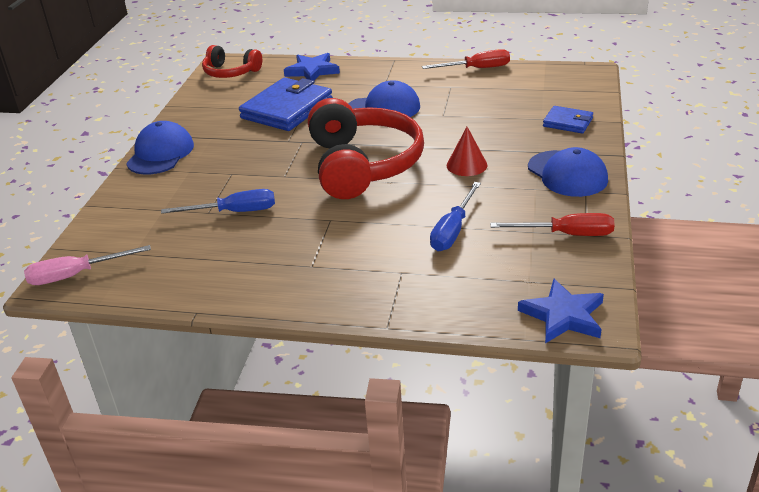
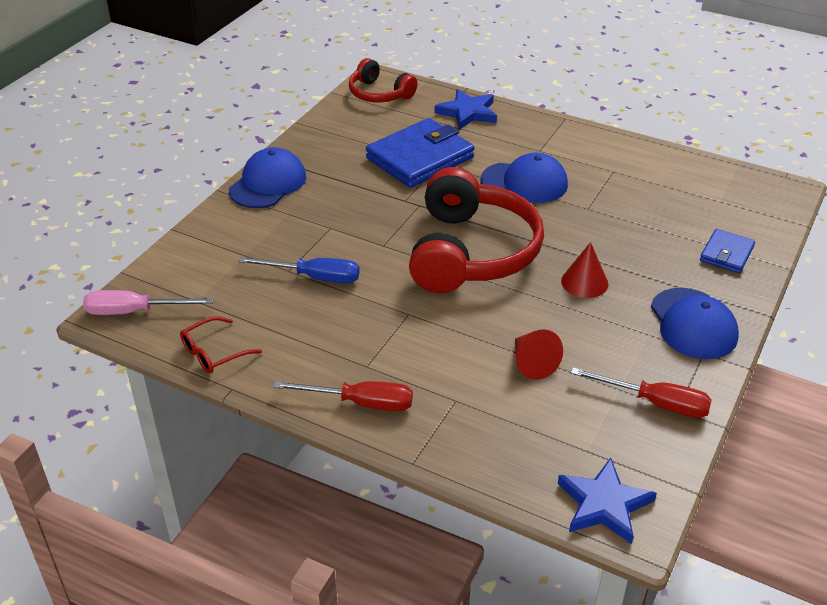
camera: 15 degrees right, 5 degrees up
red screwdriver [422,49,510,69] -> red screwdriver moved to [273,381,413,411]
blue screwdriver [430,182,481,251] -> red cone [515,329,563,380]
blue wallet [543,106,593,133] -> blue wallet turned 75 degrees clockwise [700,229,755,273]
none -> red glasses [180,316,262,374]

